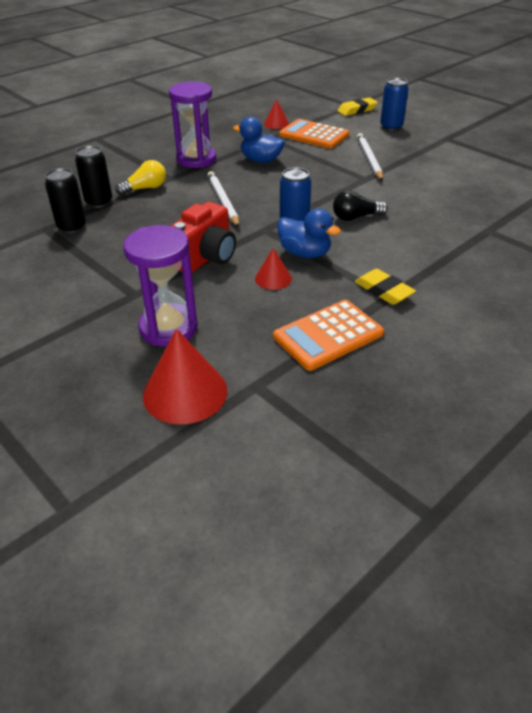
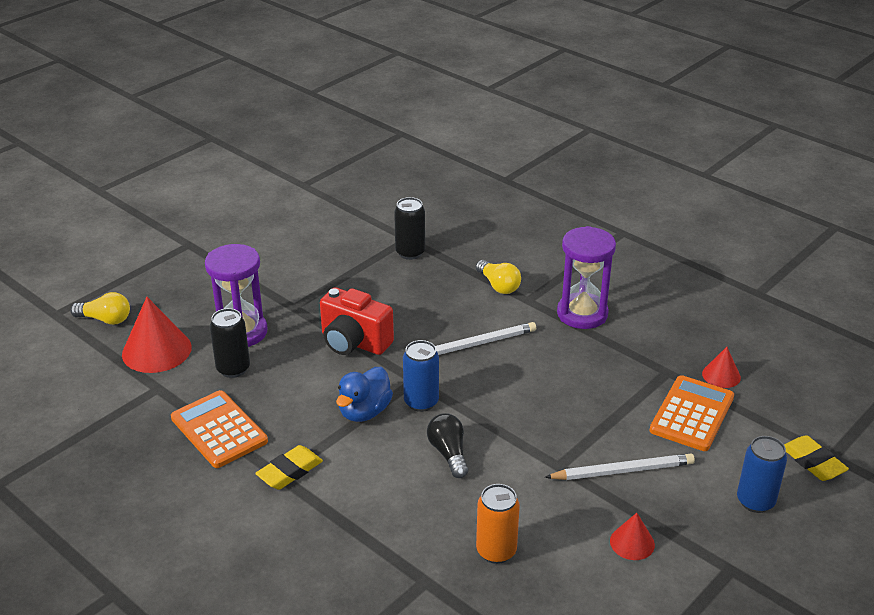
camera: 85 degrees right, 5 degrees down
black can [75,146,113,208] -> black can moved to [210,308,250,378]
blue duck [233,117,285,163] -> none
red cone [255,248,292,290] -> red cone moved to [610,513,655,560]
none -> yellow light bulb [70,292,130,325]
none -> orange can [476,484,520,564]

